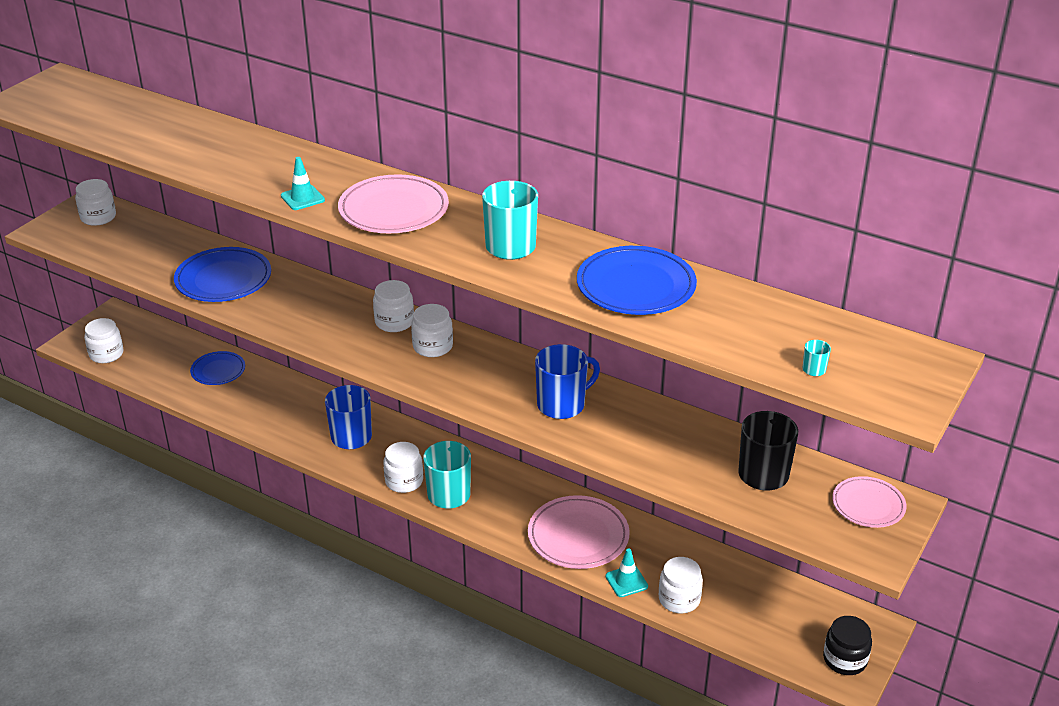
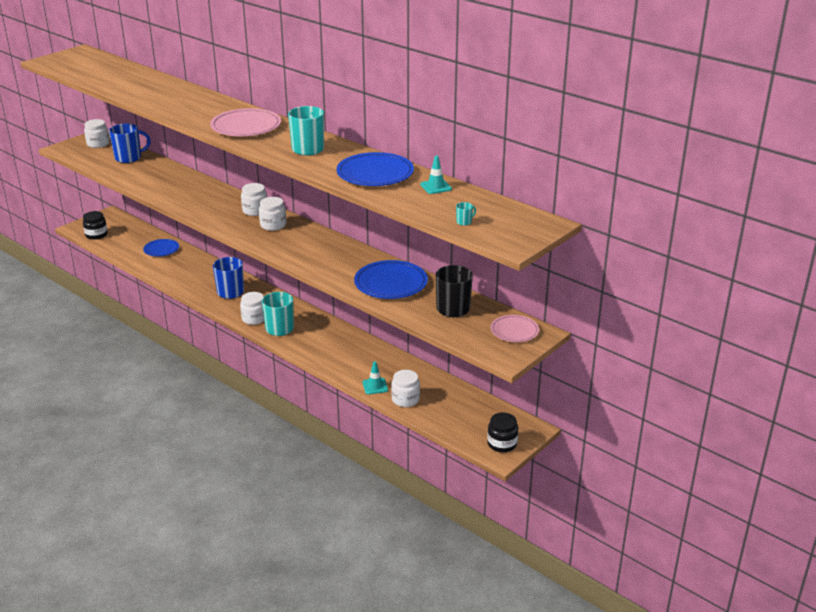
camera: 10 degrees right, 5 degrees down
white jar [84,318,124,363] -> black jar [83,211,108,240]
blue plate [174,247,271,302] -> blue plate moved to [354,260,428,299]
turquoise traffic cone [281,157,325,210] -> turquoise traffic cone moved to [420,156,452,194]
pink plate [528,495,630,569] -> none
blue mug [535,344,600,419] -> blue mug moved to [109,123,151,163]

